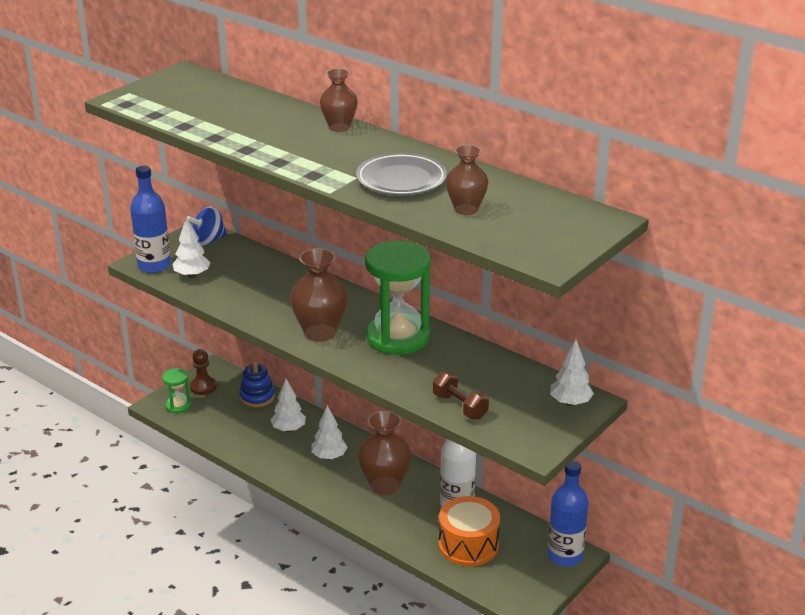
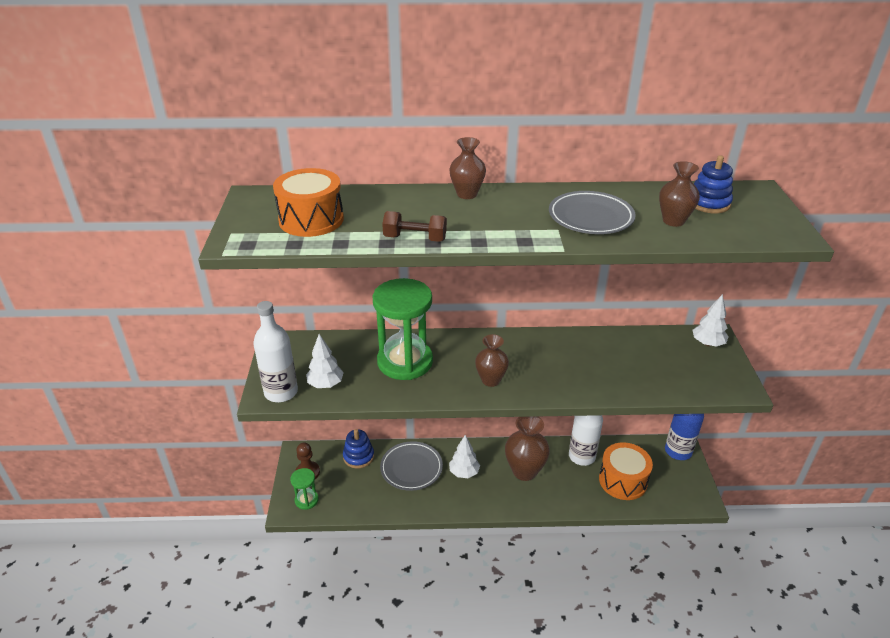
camera: 40 degrees left, 5 degrees up
blue bottle [130,166,171,273] -> white bottle [253,301,298,402]
blue spinning top [187,206,227,246] -> none
white tree [271,379,306,432] -> grey plate [380,441,443,491]
brown vase [290,248,348,342] -> brown vase [475,334,509,387], size x0.64
green hourglass [365,240,431,355] -> green hourglass moved to [373,278,433,380]
brown dumbbell [433,371,489,419] -> brown dumbbell moved to [382,211,447,242]
none -> orange drum [273,168,344,237]
none -> blue stacking toy [694,155,733,213]

